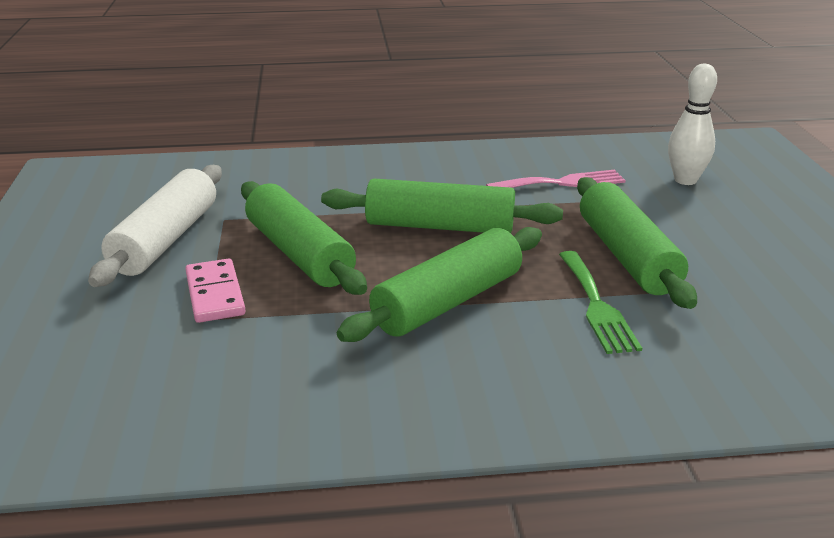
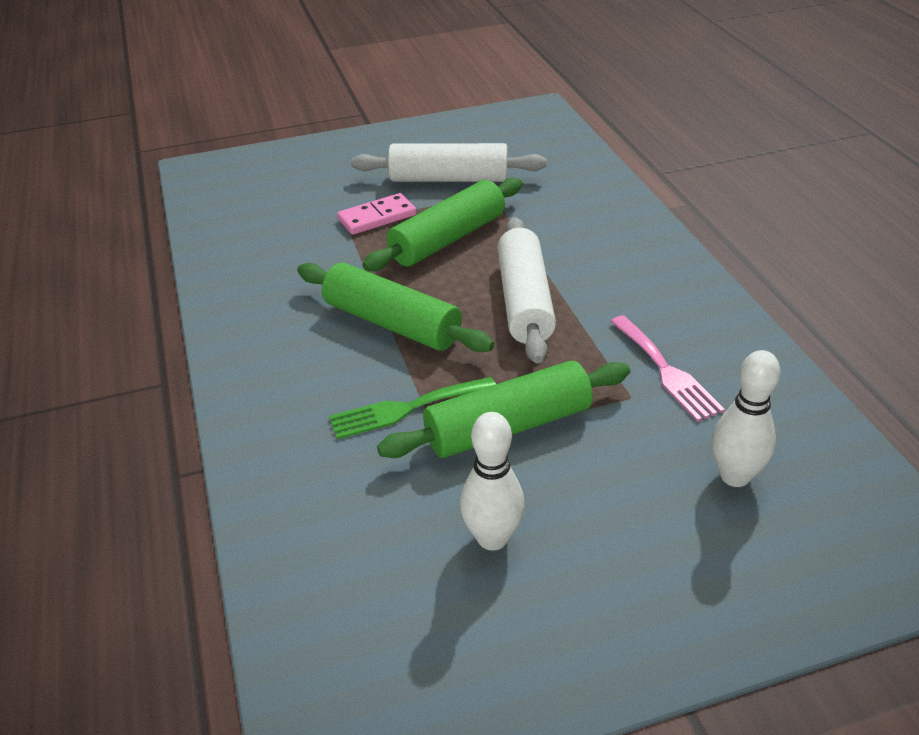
camera: 80 degrees right, 10 degrees up
green rolling pin [321,179,563,233] -> white rolling pin [497,217,556,363]
none -> white bowling pin [460,412,525,551]

